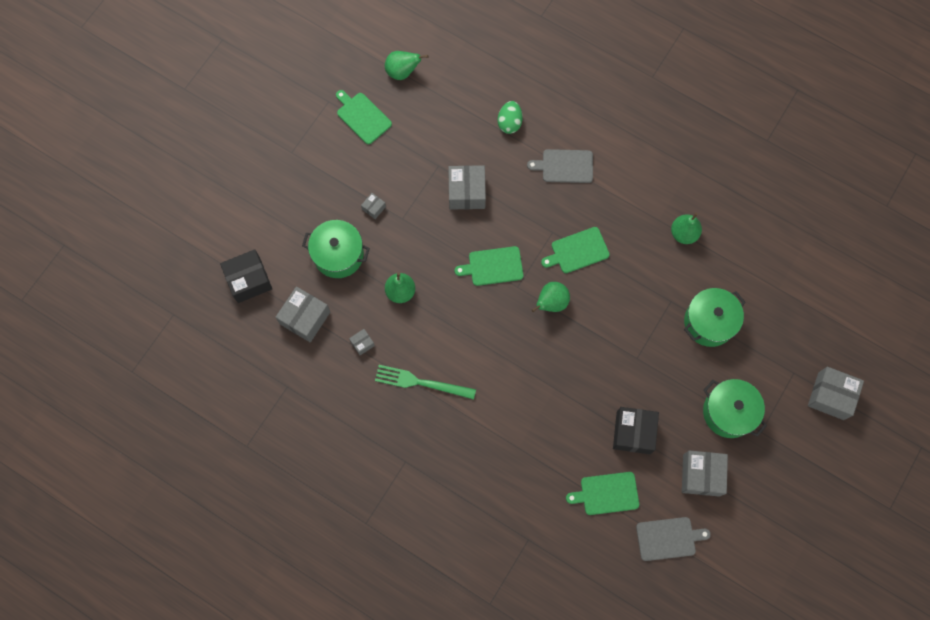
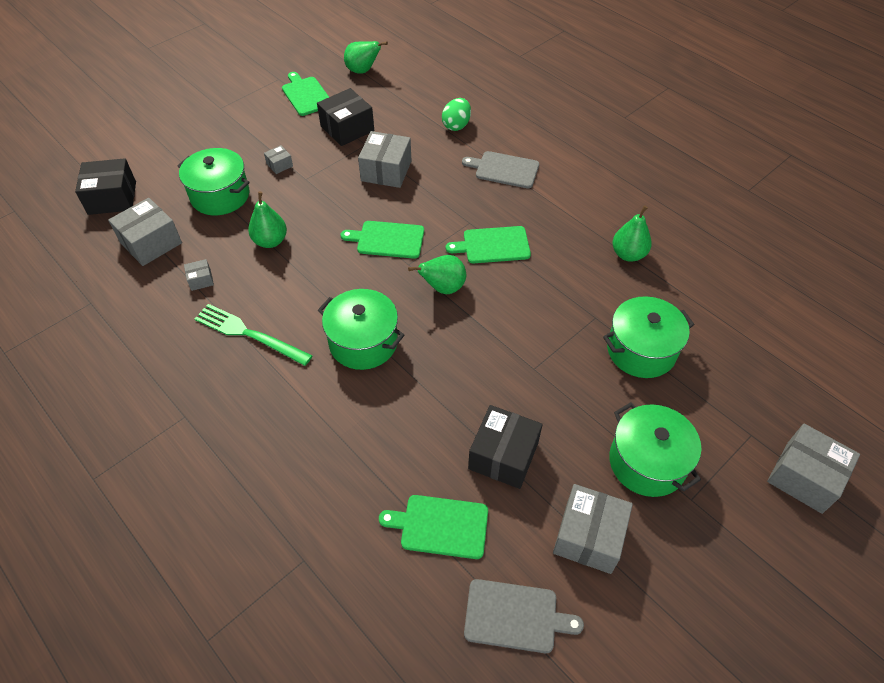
camera: 15 degrees right, 20 degrees down
none -> black box [317,88,374,146]
none -> green pot [318,289,404,370]

